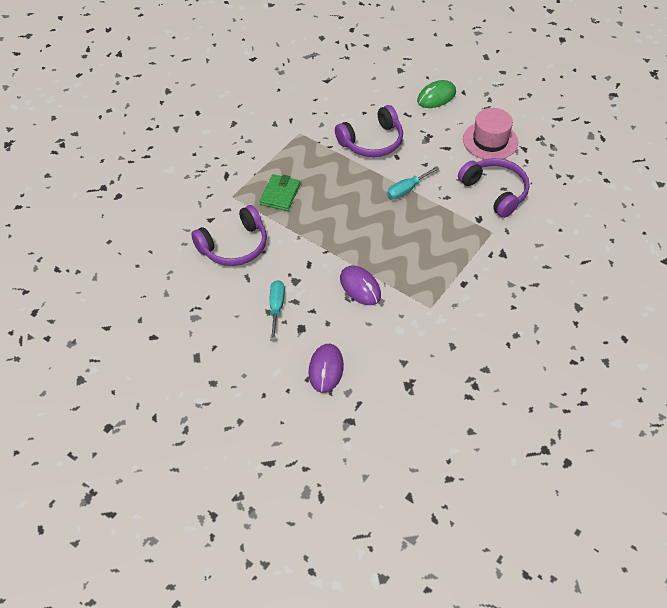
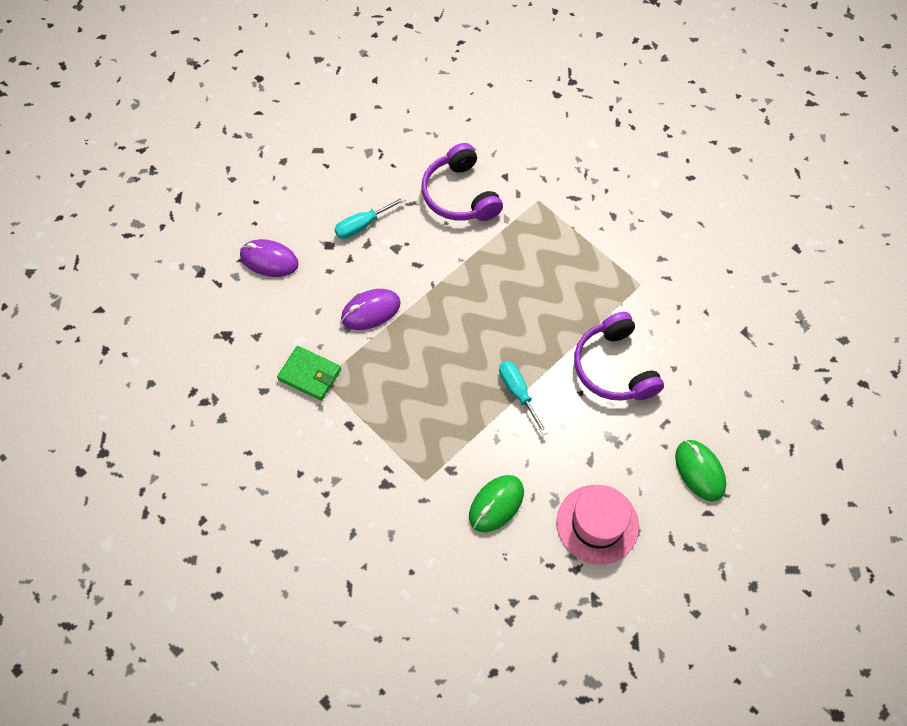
camera: 100 degrees right, 10 degrees up
green wallet [260,174,300,211] -> green wallet moved to [277,346,341,401]
turquoise screwdriver [270,280,285,341] -> turquoise screwdriver turned 135 degrees clockwise [334,197,406,239]
purple headphones [458,158,530,218] -> green mouse [469,475,524,533]

